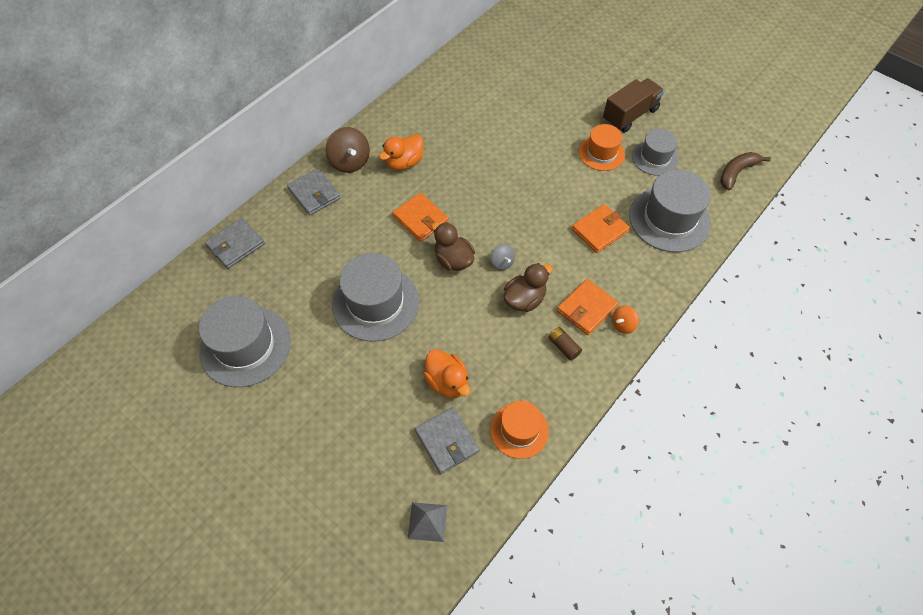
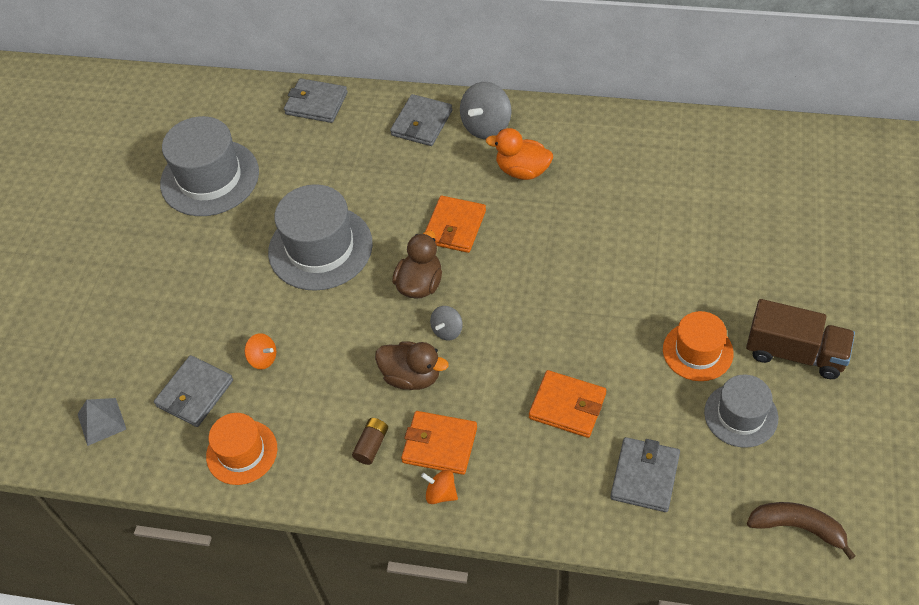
camera: 65 degrees right, 5 degrees down
brown spinning top [325,127,370,173] -> grey spinning top [460,82,511,139]
orange duck [424,349,471,398] -> orange spinning top [245,333,276,369]
grey hat [629,170,711,252] -> grey wallet [610,437,680,512]

